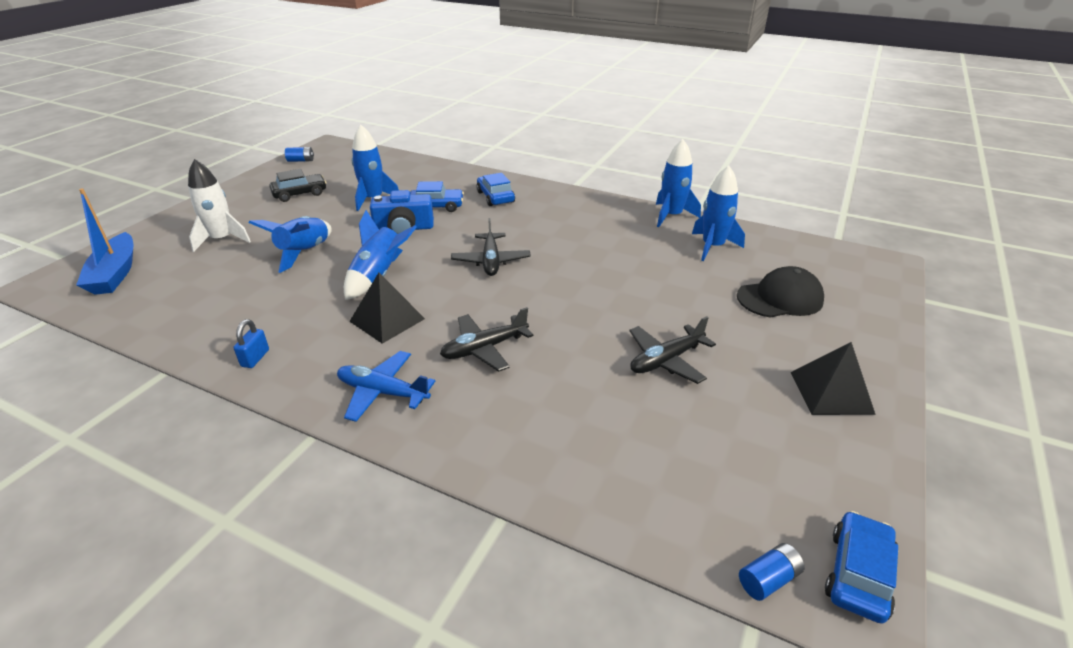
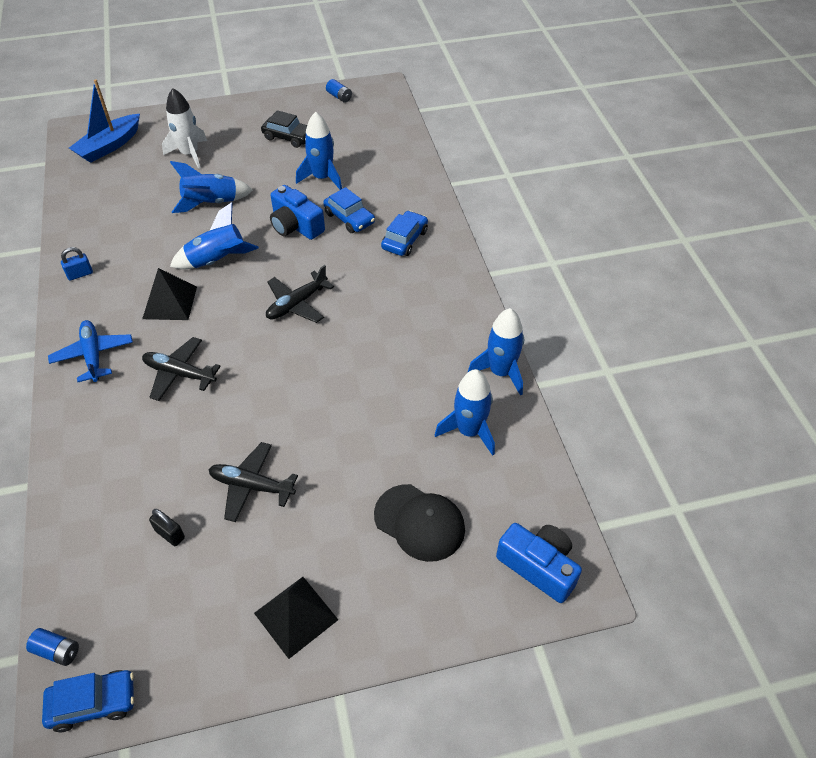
camera: 50 degrees right, 15 degrees up
none -> black padlock [149,509,185,546]
none -> blue camera [496,523,582,603]

